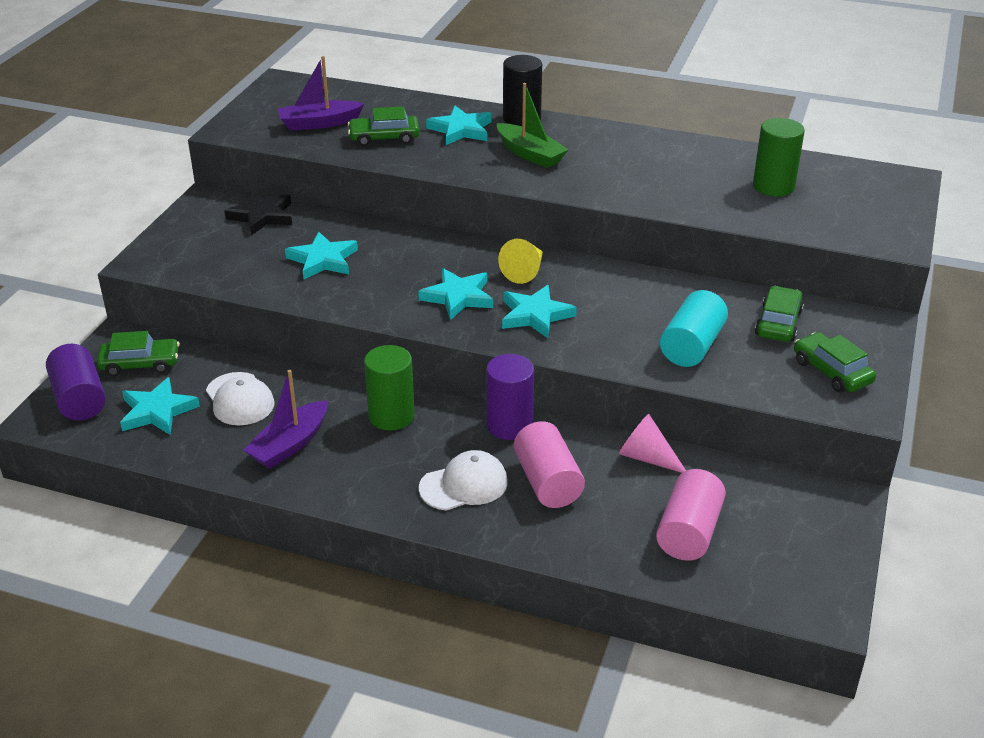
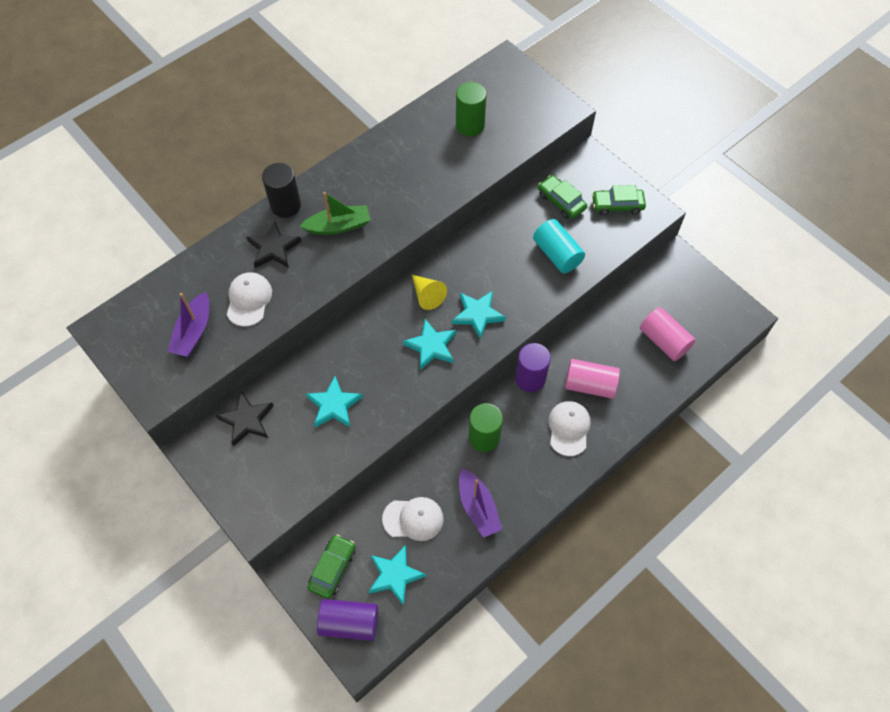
camera: 60 degrees left, 25 degrees up
green car [348,106,419,146] -> white cap [227,272,272,327]
turquoise star [426,106,492,145] -> black star [246,222,301,268]
pink cone [619,414,686,473] -> none

